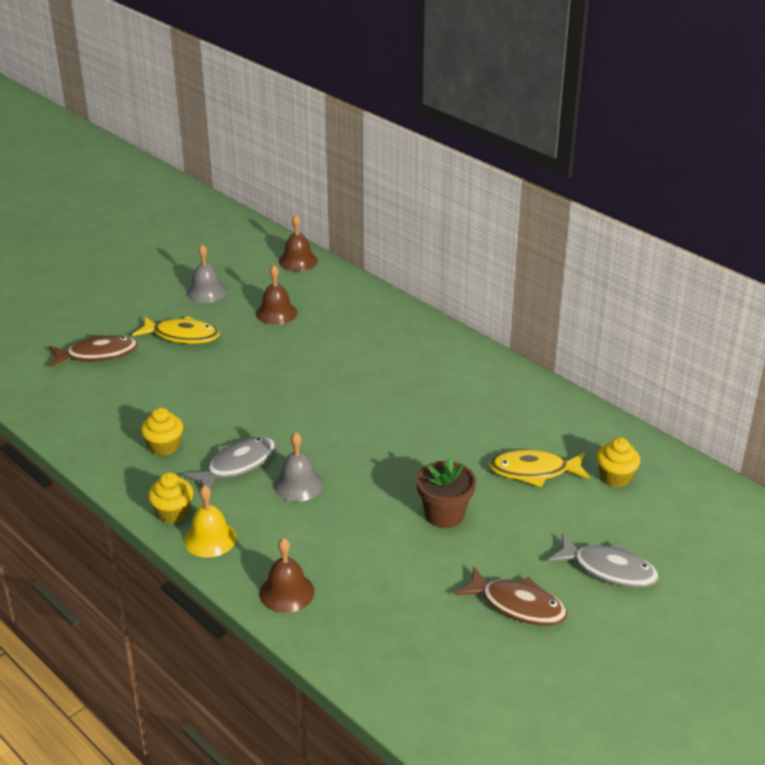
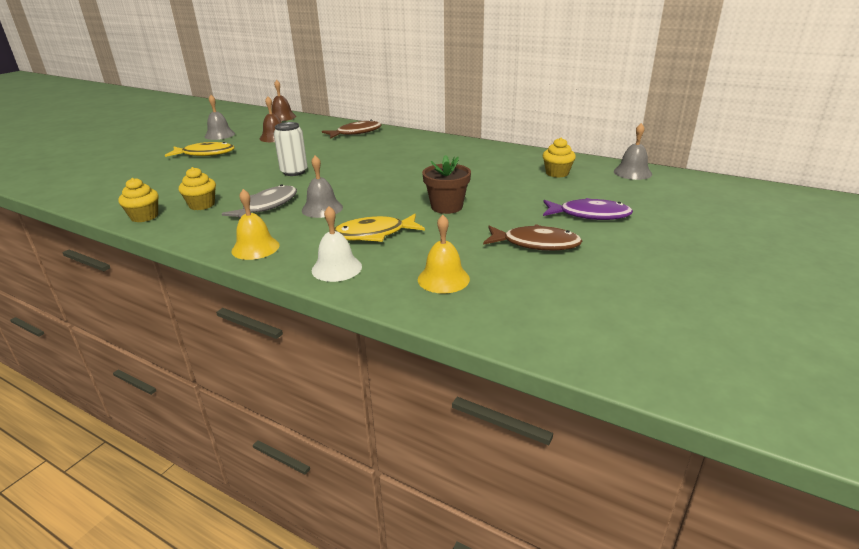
camera: 15 degrees left, 5 degrees down
brown fish [49,335,138,367] -> brown fish moved to [322,120,381,139]
yellow cupcake [148,472,193,524] -> yellow cupcake moved to [118,178,159,222]
brown bell [259,538,314,613] -> white bell [312,206,362,282]
yellow fish [489,450,590,487] -> yellow fish moved to [334,214,425,242]
grey fish [548,534,659,588] -> purple fish [543,198,633,220]
none -> white can [274,122,307,176]
none -> yellow bell [418,215,470,294]
none -> grey bell [614,123,652,180]

